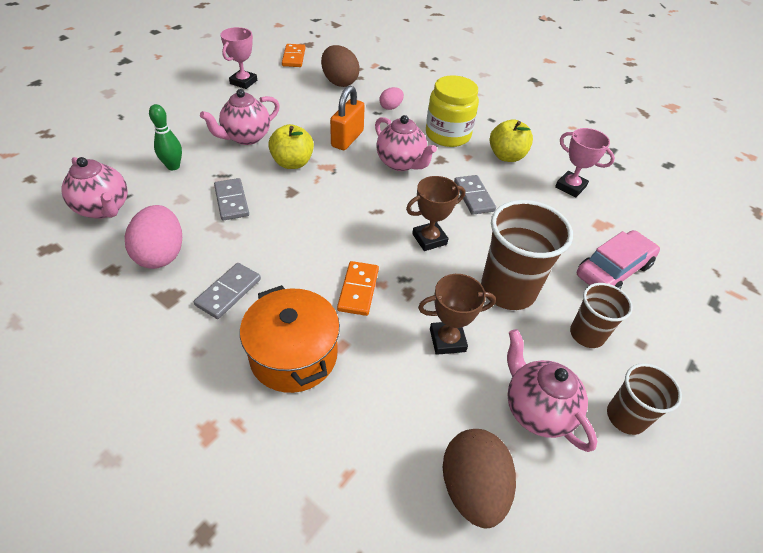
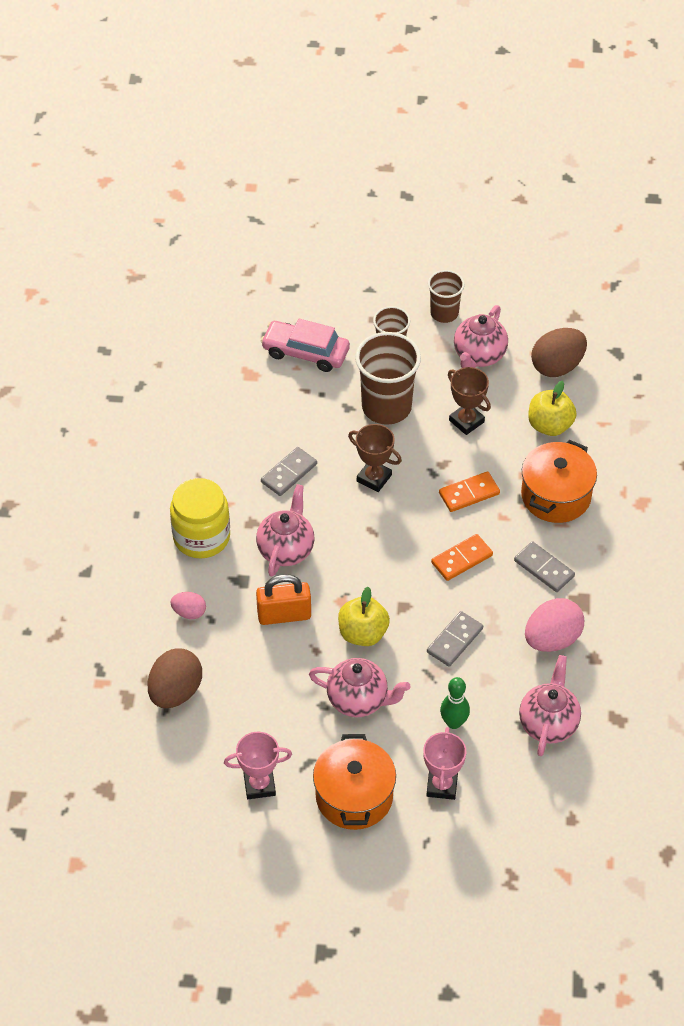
camera: 120 degrees left, 5 degrees up
grey domino [194,263,261,319] -> grey domino turned 45 degrees clockwise [514,541,575,592]
orange domino [282,44,305,67] -> orange domino moved to [431,534,493,581]
yellow apple [490,119,533,162] -> yellow apple moved to [528,381,577,436]
pink trophy [555,128,615,197] -> pink trophy moved to [423,727,466,800]
none -> orange pot [313,734,396,830]

